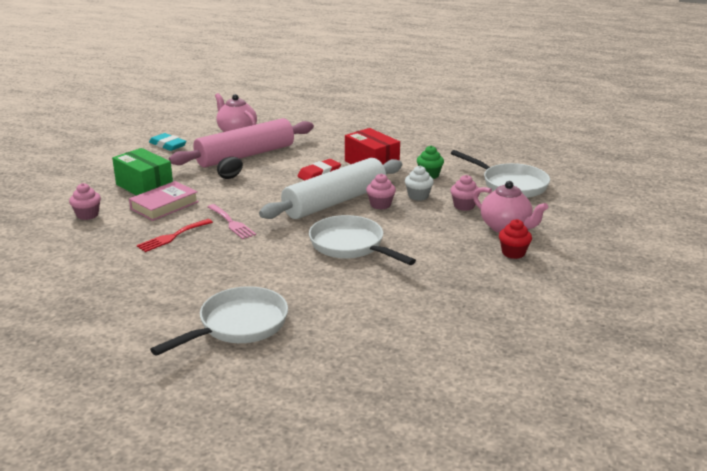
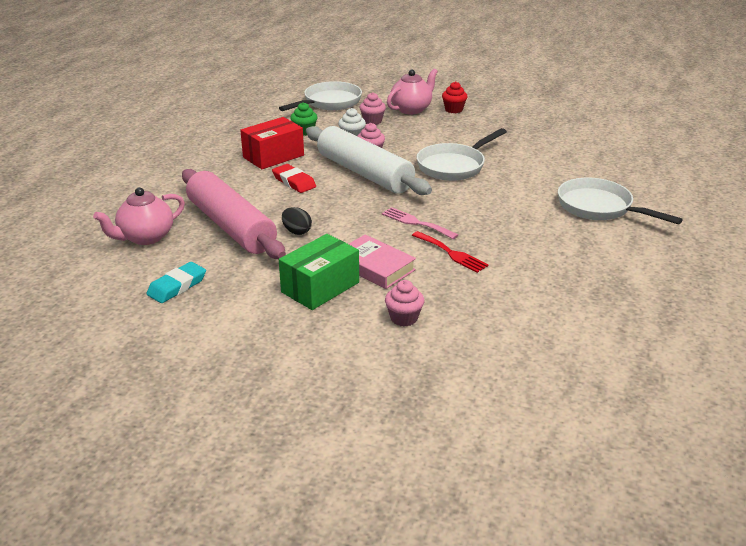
camera: 90 degrees left, 5 degrees up
pink fork [208,204,256,239] -> pink fork turned 105 degrees counterclockwise [382,207,458,239]

